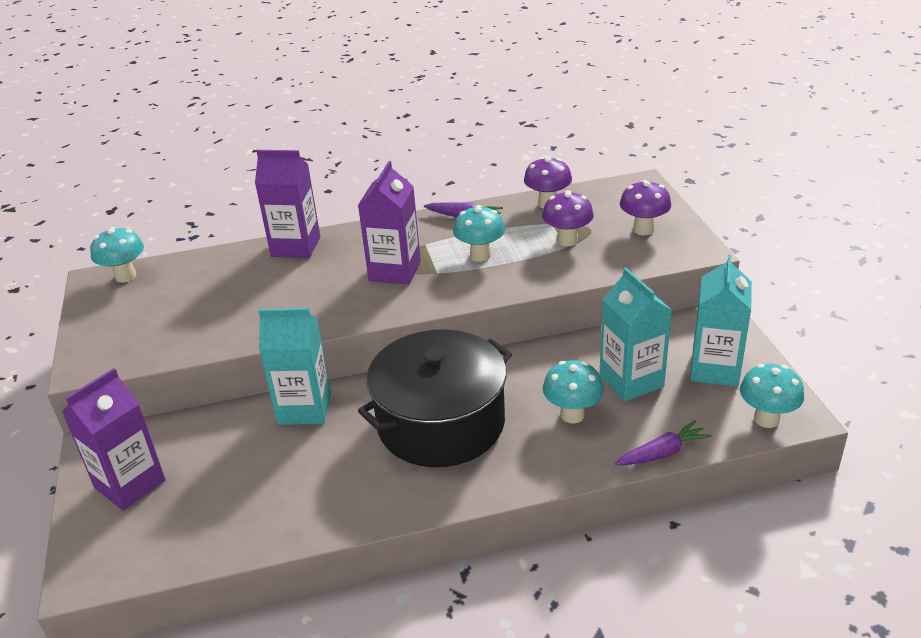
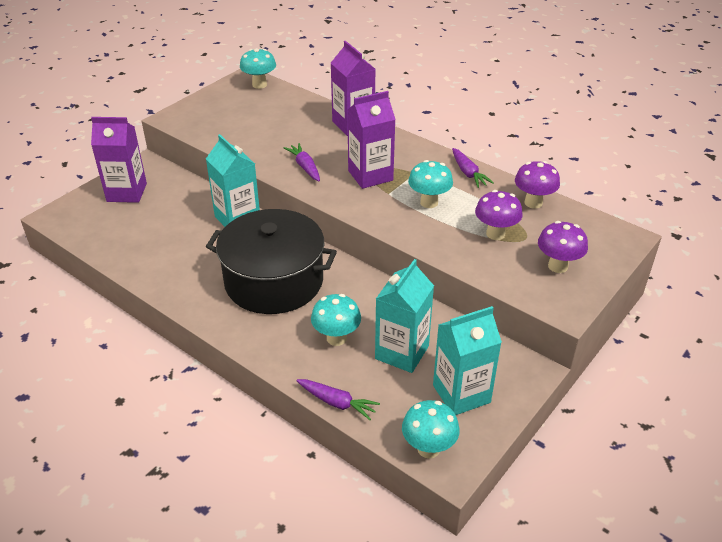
camera: 50 degrees right, 5 degrees up
none -> purple carrot [284,143,320,181]

